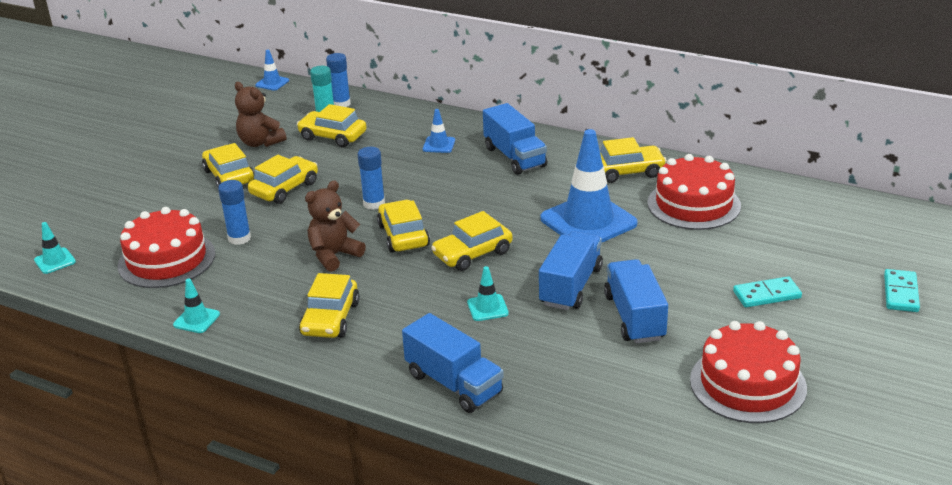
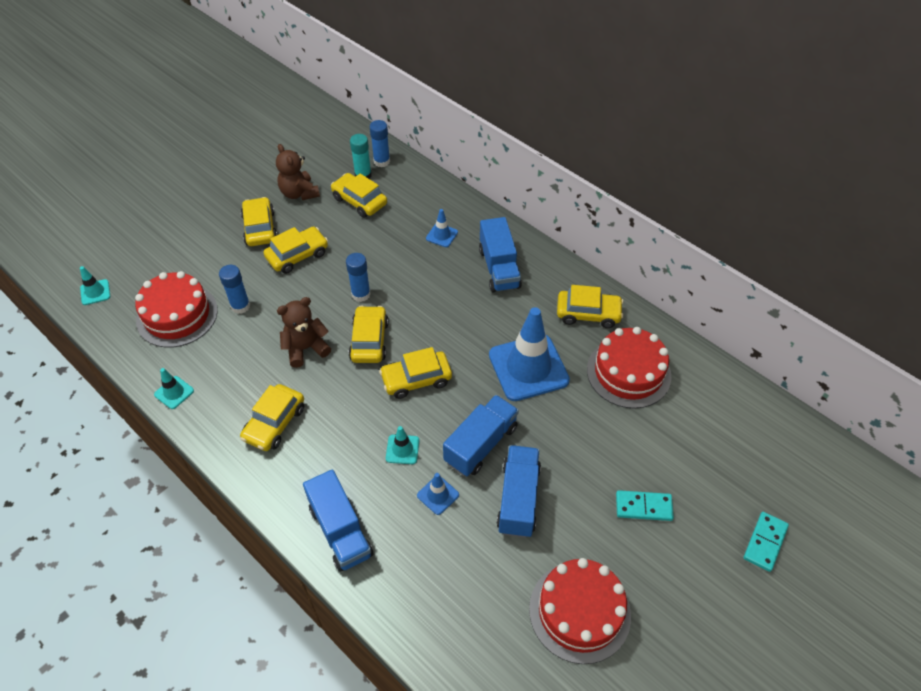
camera: 15 degrees right, 20 degrees up
blue traffic cone [255,50,289,90] -> blue traffic cone moved to [417,473,459,515]

